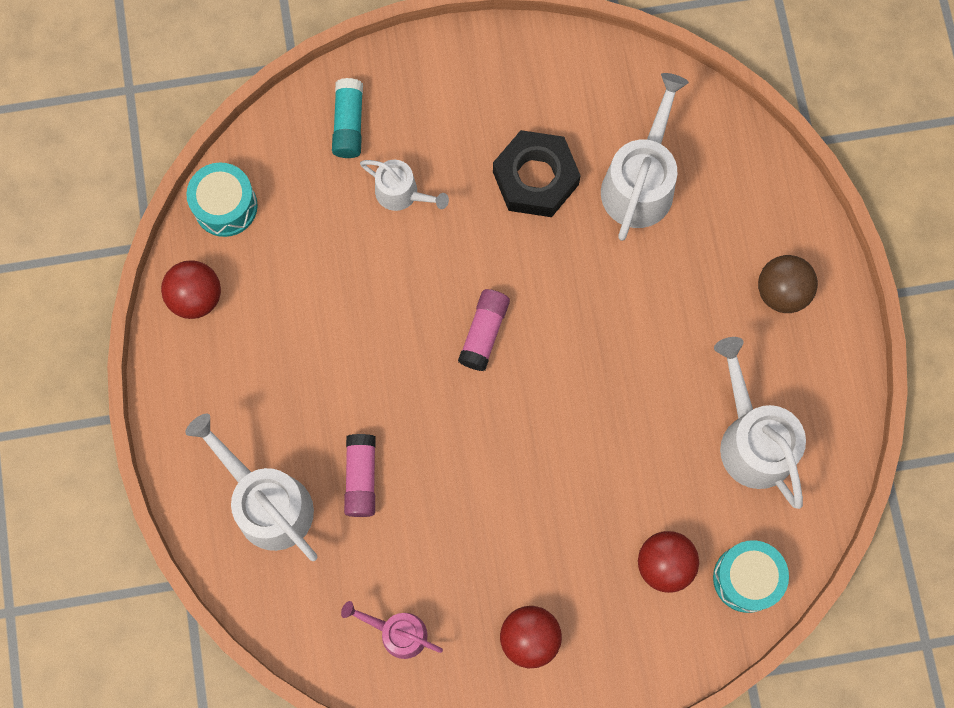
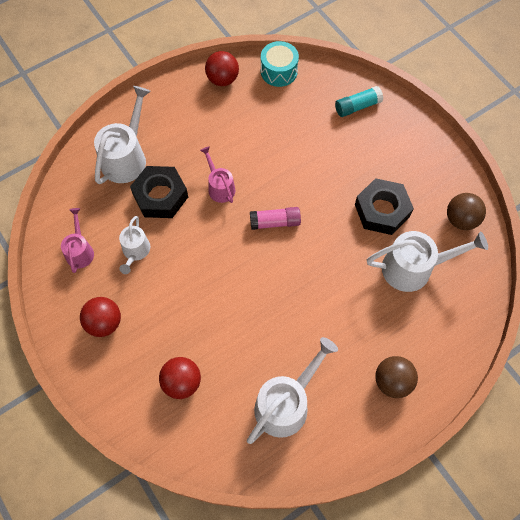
camera: 65 degrees right, 10 degrees down
pink glue stick [344,434,376,517] -> black nut [130,166,188,218]
white watering can [360,160,449,211] -> white watering can moved to [119,216,150,274]
turquoise drum [713,540,789,613] -> none
none -> pink watering can [200,146,235,203]
none -> brown ball [447,193,486,230]

